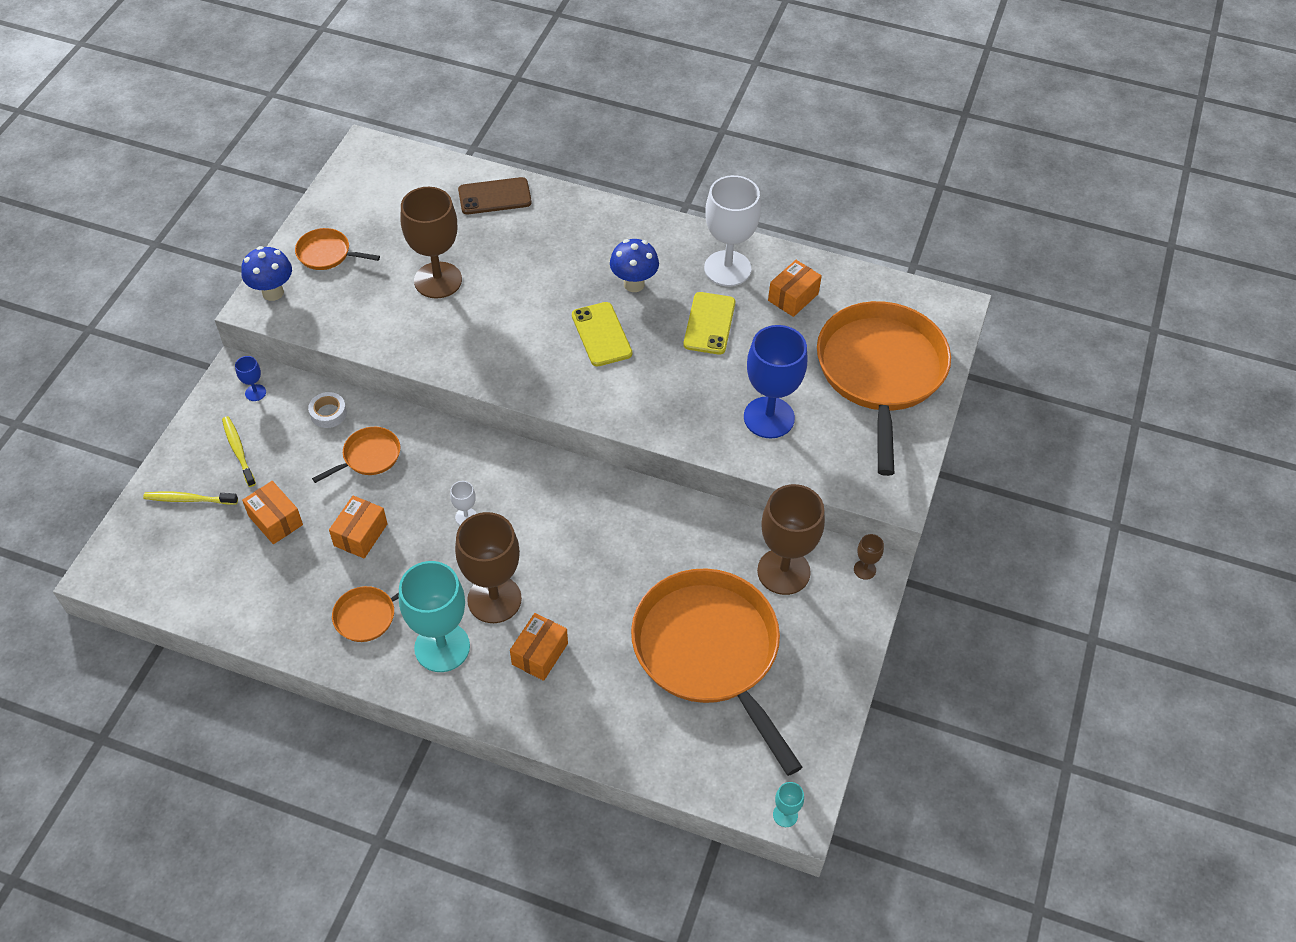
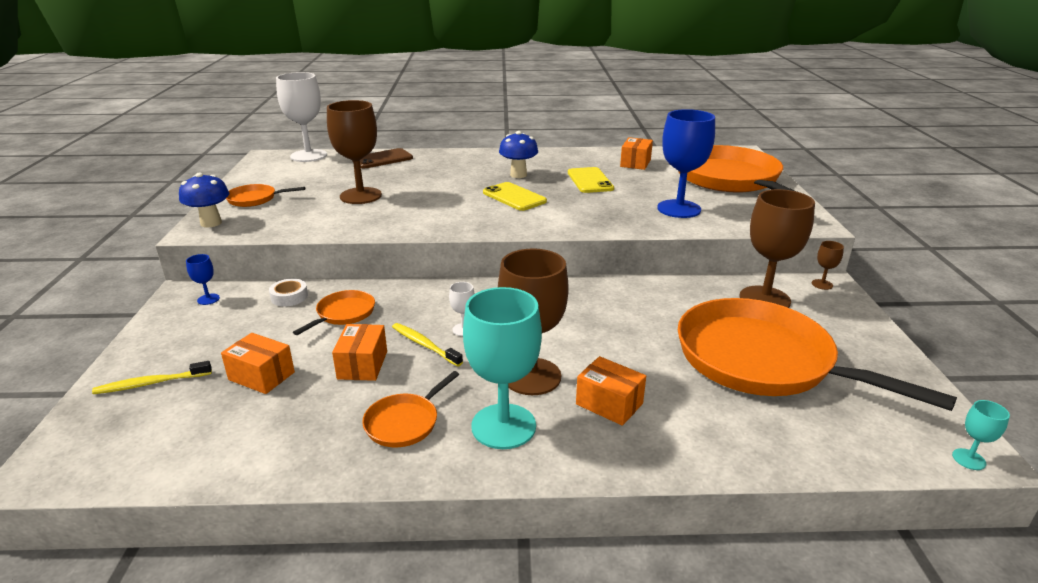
camera: 20 degrees left, 25 degrees down
yellow toothbrush [222,416,256,487] -> yellow toothbrush moved to [392,323,463,367]
orange box [510,613,568,681] -> orange box turned 60 degrees counterclockwise [576,356,646,426]
white goblet [704,175,761,286] -> white goblet moved to [276,72,327,162]

